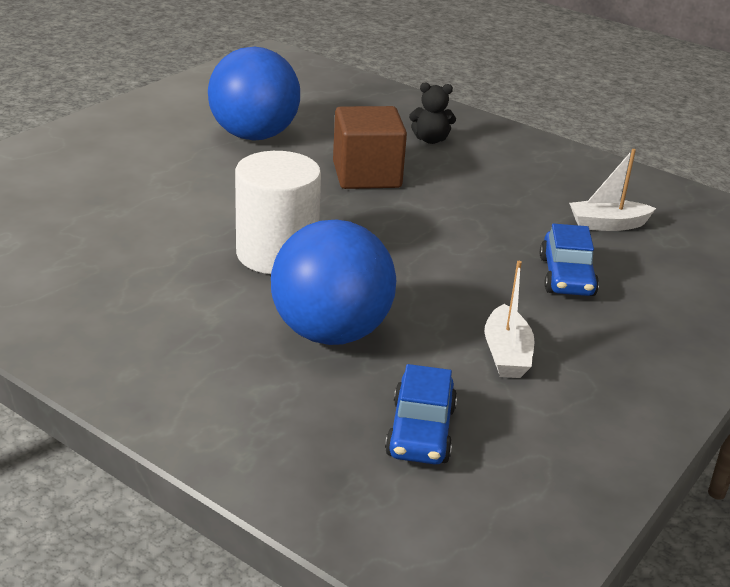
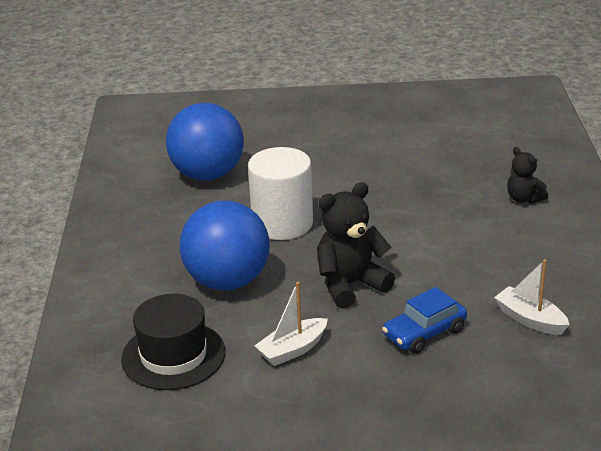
camera: 55 degrees right, 0 degrees up
blue ball [208,47,300,140] -> blue ball moved to [166,103,244,181]
brown cube [333,106,407,189] -> none
blue car [385,364,457,464] -> black hat [121,294,226,390]
none -> black teddy bear [317,182,395,309]

